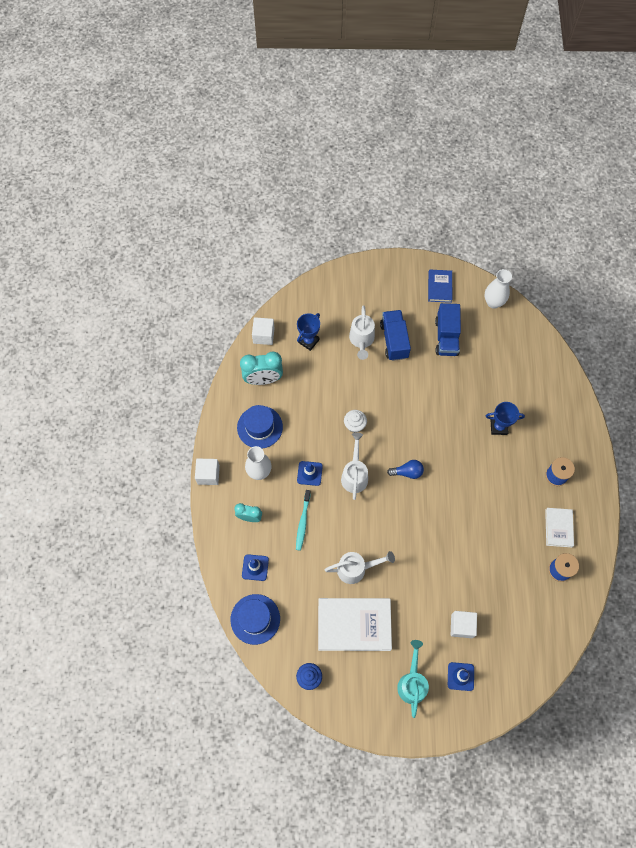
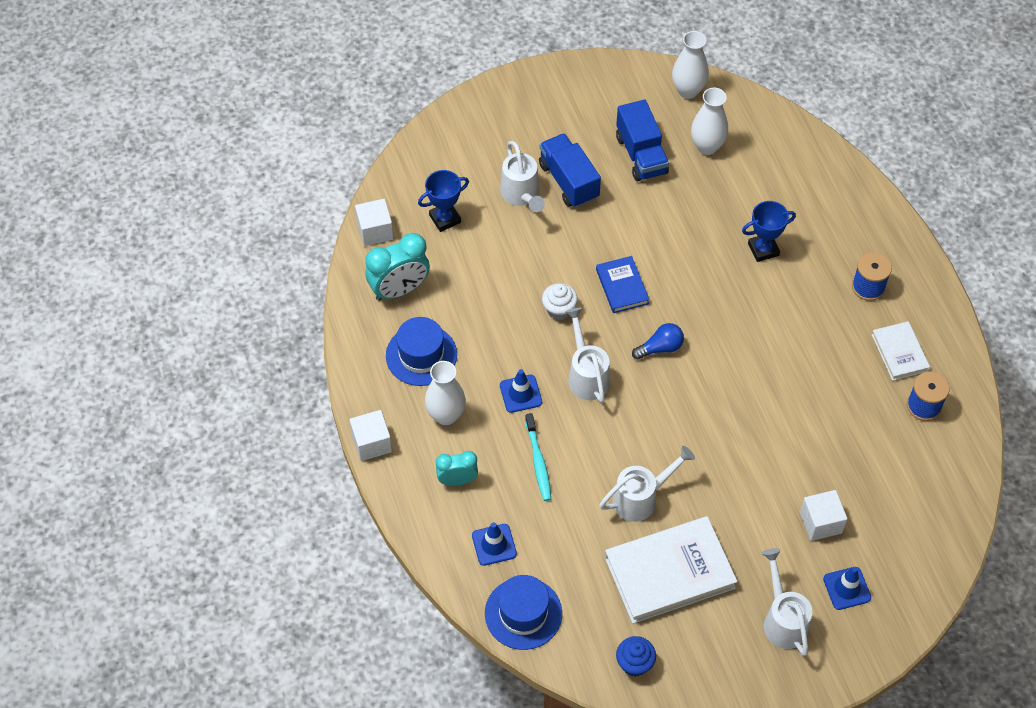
camera: 20 degrees left, 10 degrees down
blue trophy [297,313,320,351] -> blue trophy turned 45 degrees clockwise [418,170,469,232]
turquoise watering can [397,640,429,718] -> white watering can [762,548,812,656]
blue book [428,270,452,303] -> blue book moved to [596,256,650,313]
none -> white vase [691,88,728,155]

